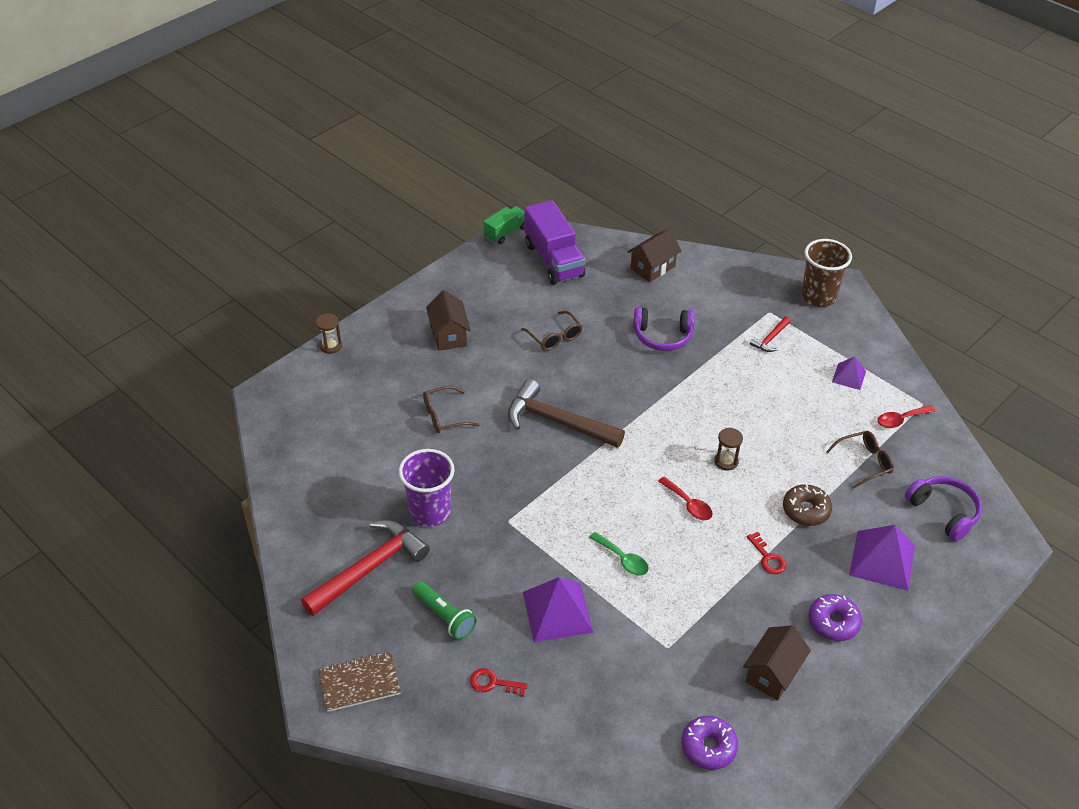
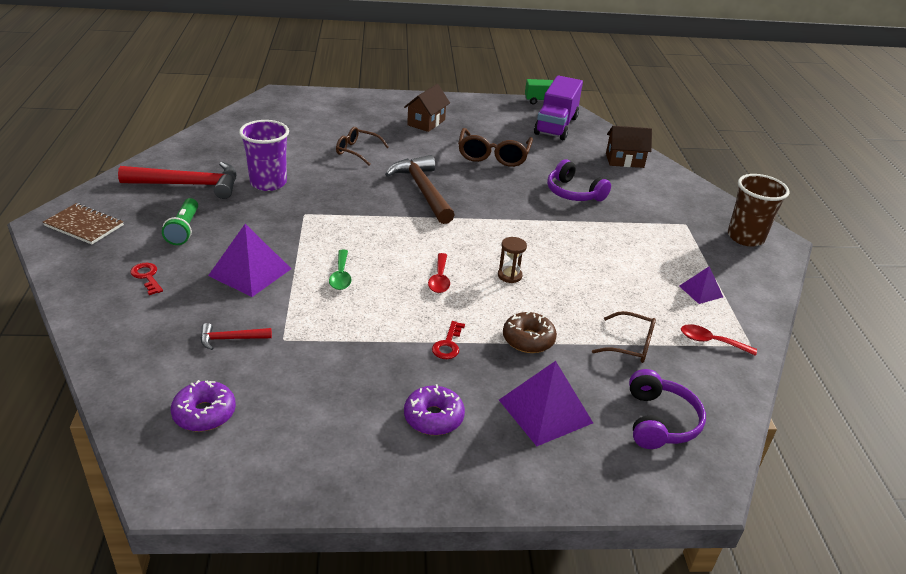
camera: 40 degrees right, 10 degrees down
brown hourglass [316,313,342,354] -> none
brown glasses [521,311,583,351] -> brown glasses [458,128,533,167], size x1.54
brown house [743,625,811,700] -> none
red hammer [750,316,791,352] -> red hammer moved to [201,323,272,350]

